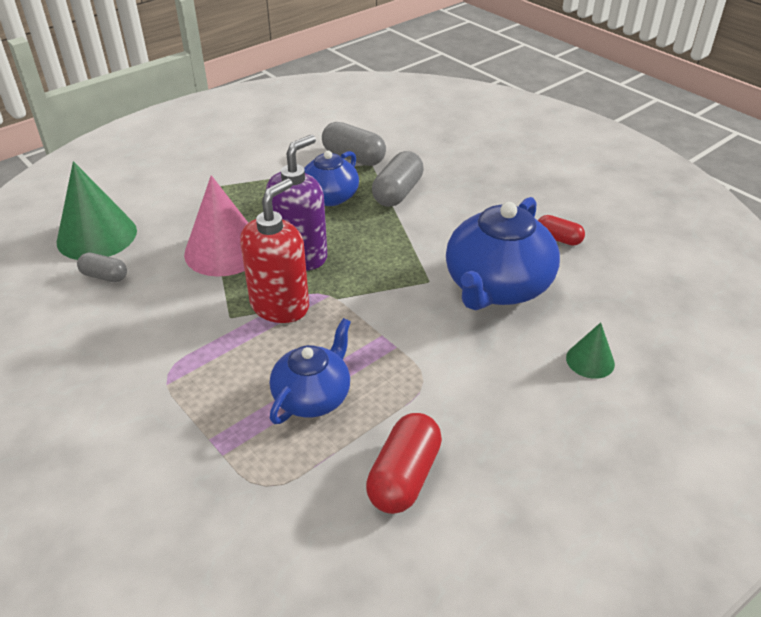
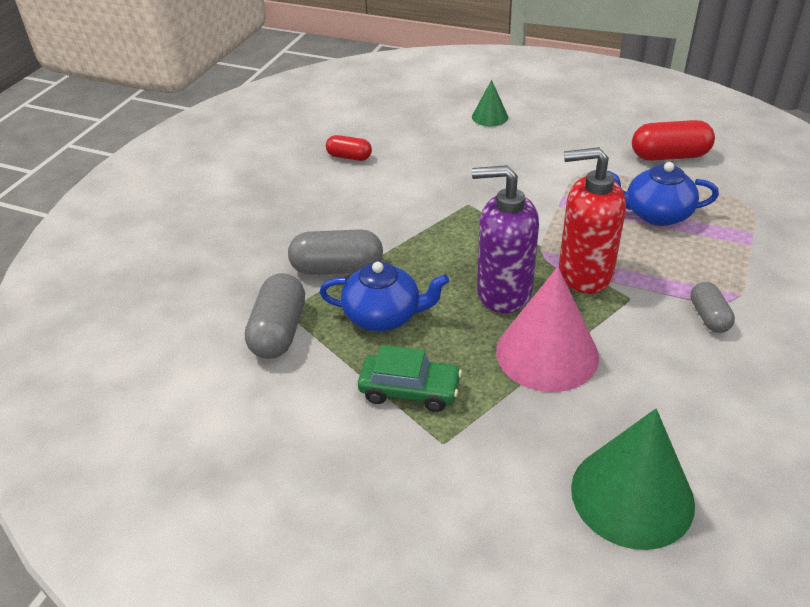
camera: 115 degrees left, 0 degrees up
grey capsule [77,253,127,282] -> grey capsule moved to [691,282,735,333]
blue teapot [446,197,560,311] -> none
red capsule [538,215,585,246] -> red capsule turned 75 degrees counterclockwise [326,135,372,161]
none -> green car [358,345,462,412]

